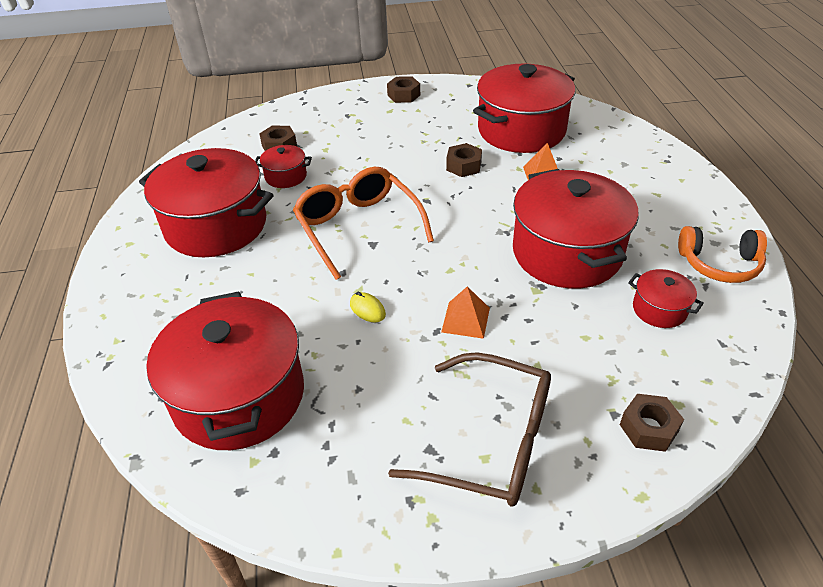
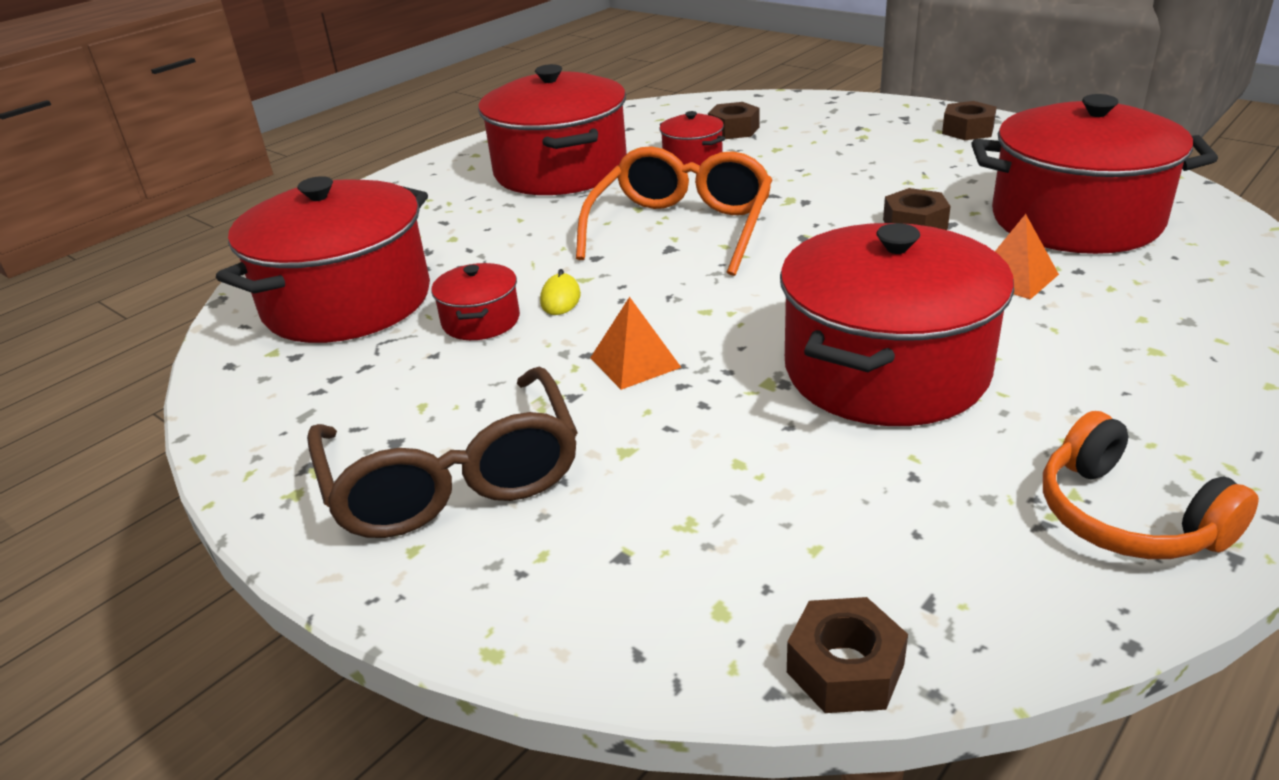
camera: 50 degrees right, 10 degrees down
brown nut [620,394,684,452] -> brown nut moved to [787,597,908,713]
red pot [628,269,704,328] -> red pot moved to [431,263,520,340]

